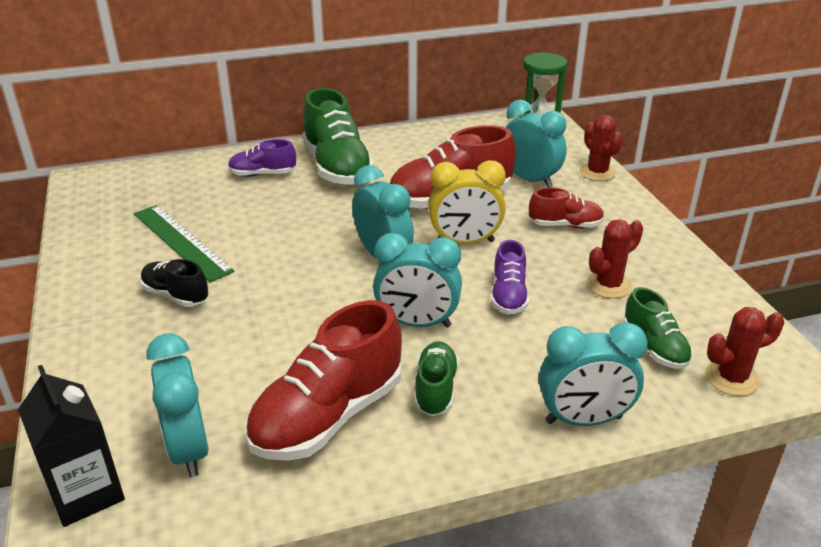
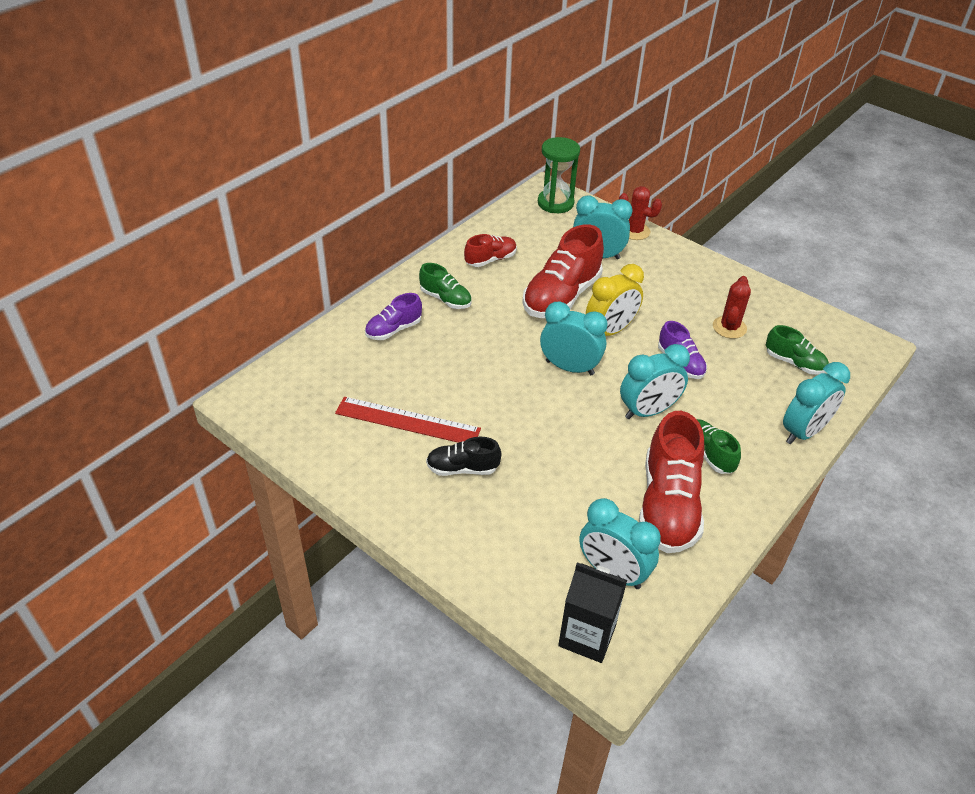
camera: 35 degrees left, 10 degrees up
green ruler [134,205,235,282] -> red ruler [335,397,481,443]
green shoe [303,88,374,185] -> green shoe [419,263,472,309], size x0.54
red shoe [529,187,604,228] -> red shoe moved to [464,234,517,267]
red cactus [705,307,784,396] -> none

